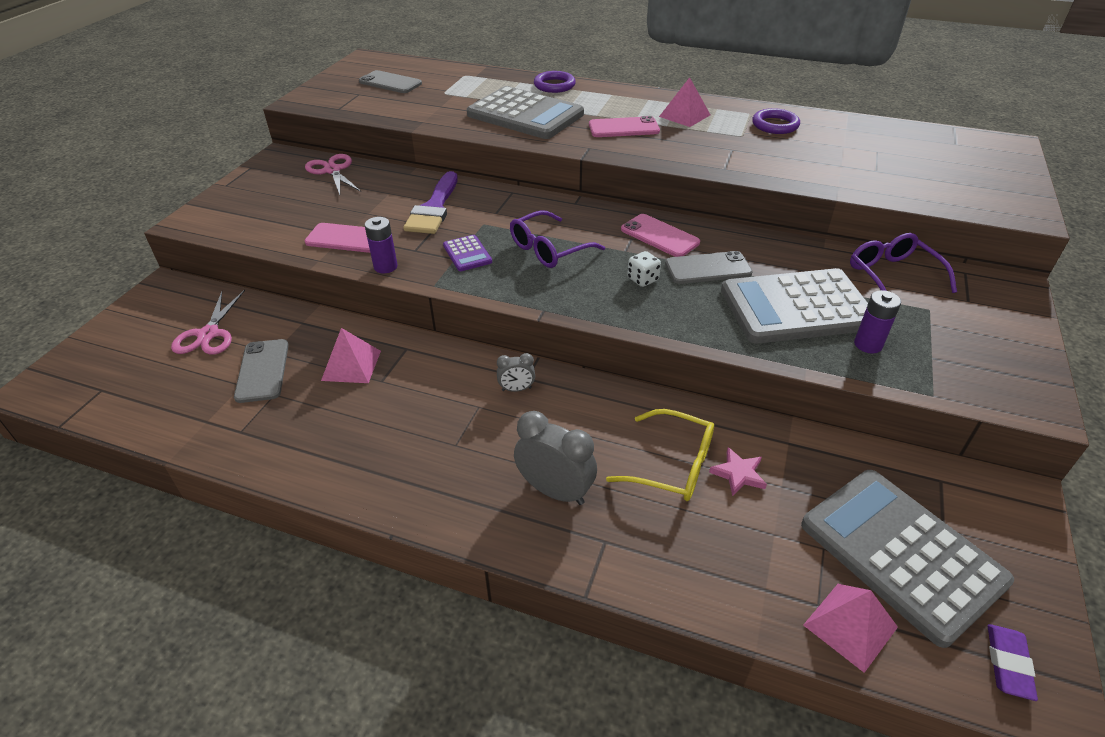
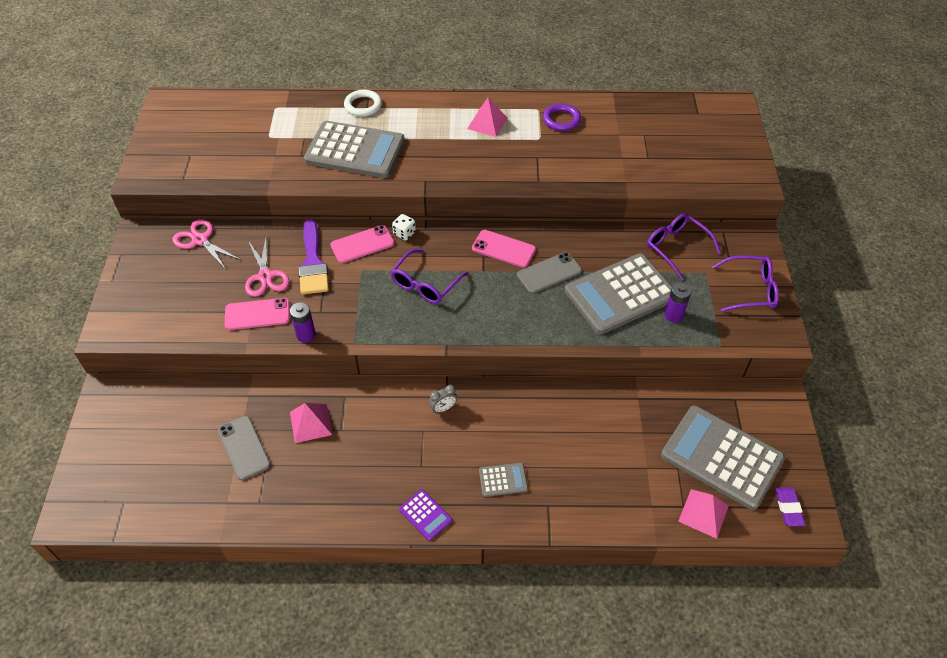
camera: 20 degrees left, 10 degrees up
pink scissors [171,290,245,355] -> pink scissors moved to [245,238,289,297]
grey phone [359,70,422,93] -> none
purple calculator [443,235,492,271] -> purple calculator moved to [399,489,452,541]
grey clock [514,411,597,505] -> grey calculator [479,463,528,497]
purple ring [534,71,576,93] -> white ring [344,90,382,117]
pink phone [589,116,660,137] -> pink phone moved to [330,225,395,263]
yellow glasses [606,409,714,501] -> none
white dice [627,251,661,287] -> white dice moved to [392,214,416,241]
pink star [709,447,767,496] -> none
none -> purple glasses [712,255,779,312]

